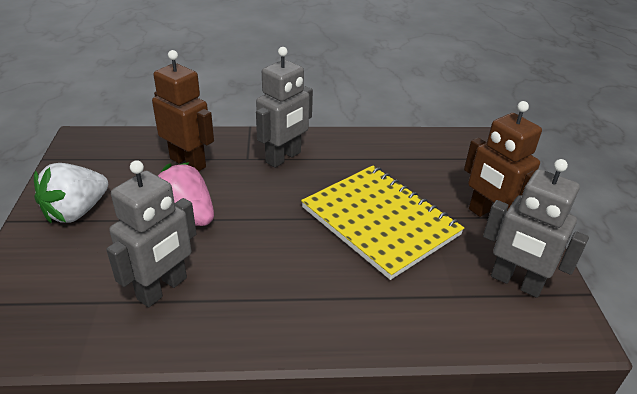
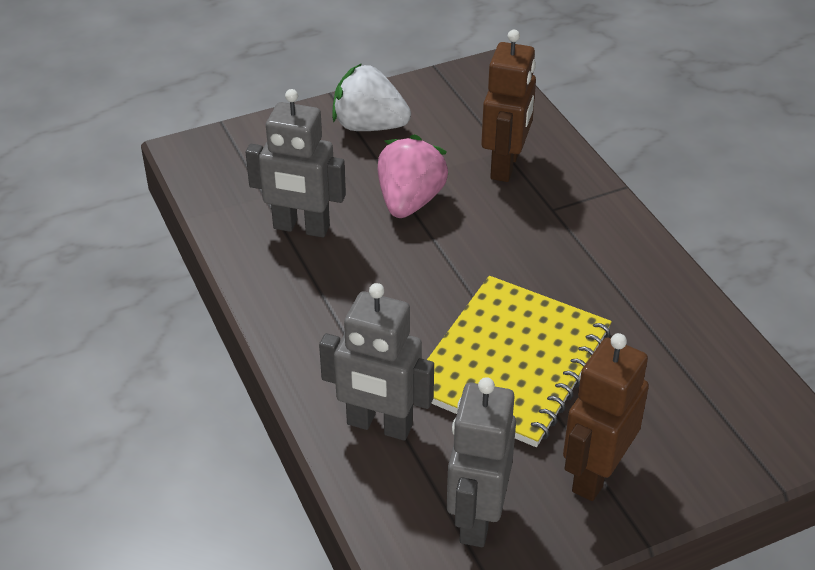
camera: 70 degrees right, 5 degrees up
grey robot [256,47,313,168] -> grey robot moved to [319,283,434,441]

